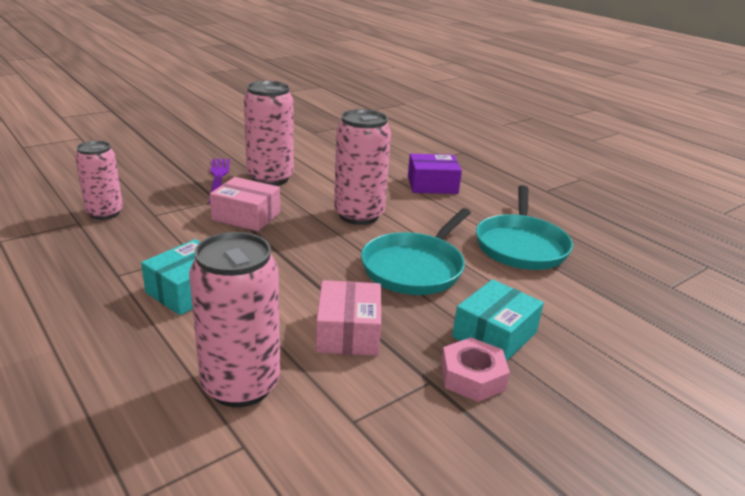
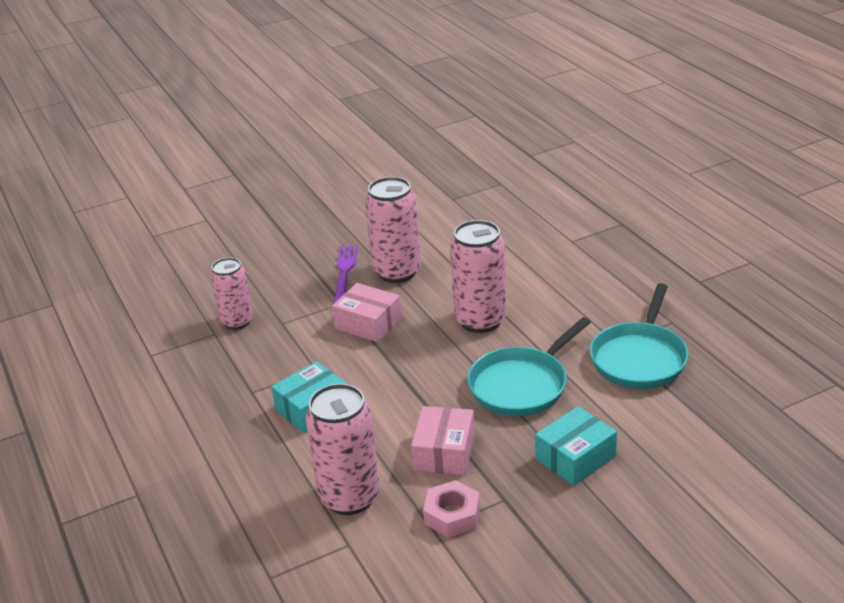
camera: 15 degrees right, 5 degrees up
purple box [408,154,462,194] -> none
pink nut [441,337,510,402] -> pink nut moved to [423,480,480,537]

